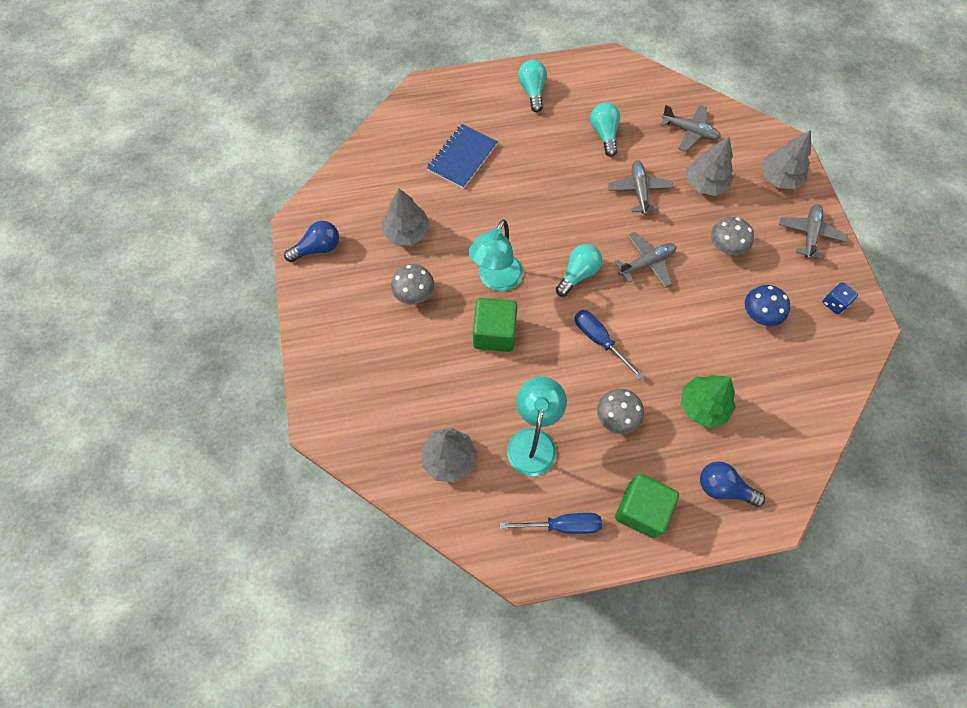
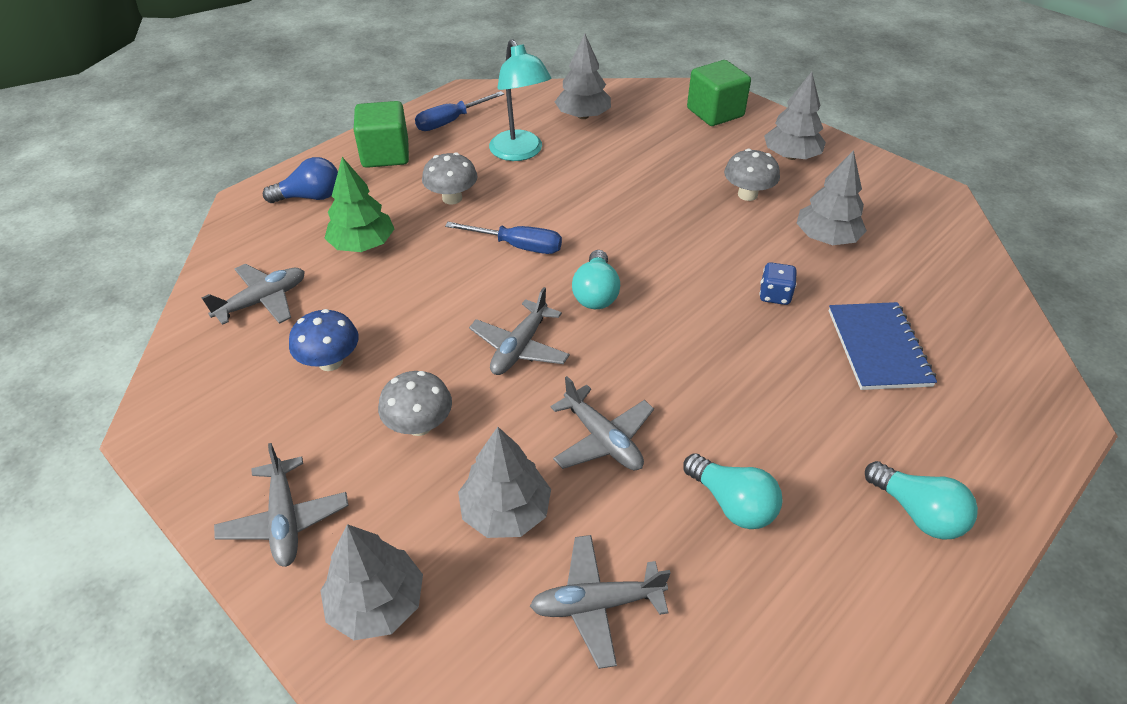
camera: 145 degrees right, 20 degrees down
blue light bulb [284,221,339,262] -> none
turquoise lamp [468,219,523,291] -> none
green cube [473,298,517,352] -> green cube moved to [687,60,751,126]
blue dice [823,282,858,314] -> blue dice moved to [759,262,797,305]
none -> grey plane [202,264,305,325]
none -> grey tree [764,72,826,160]

